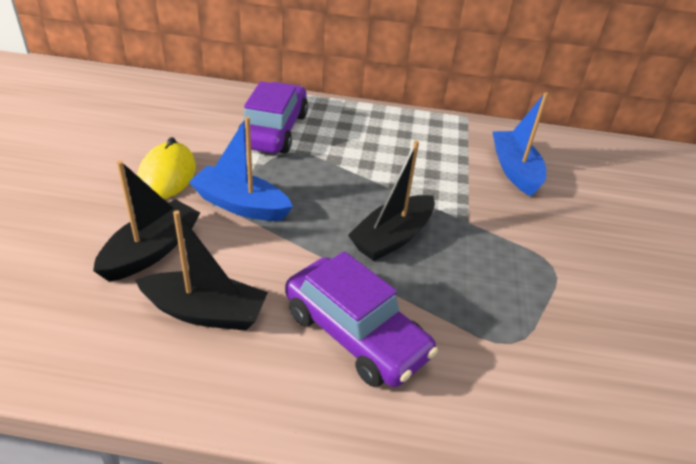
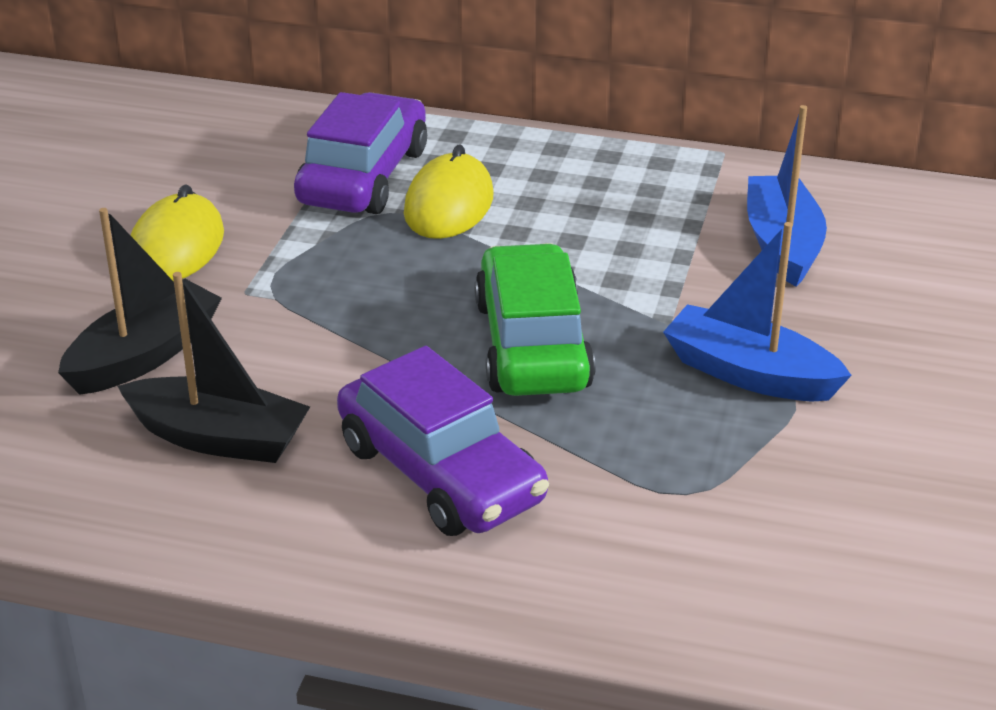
camera: 10 degrees right, 5 degrees down
blue boat [189,116,293,221] -> blue boat moved to [663,222,852,401]
black boat [348,141,435,261] -> green car [475,243,595,396]
none -> yellow mouse [404,145,494,239]

